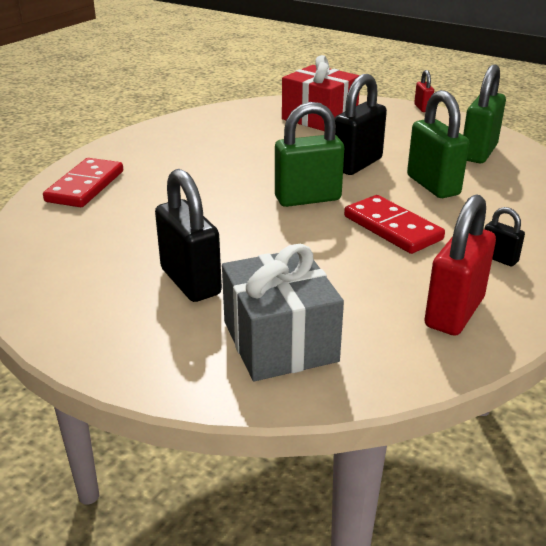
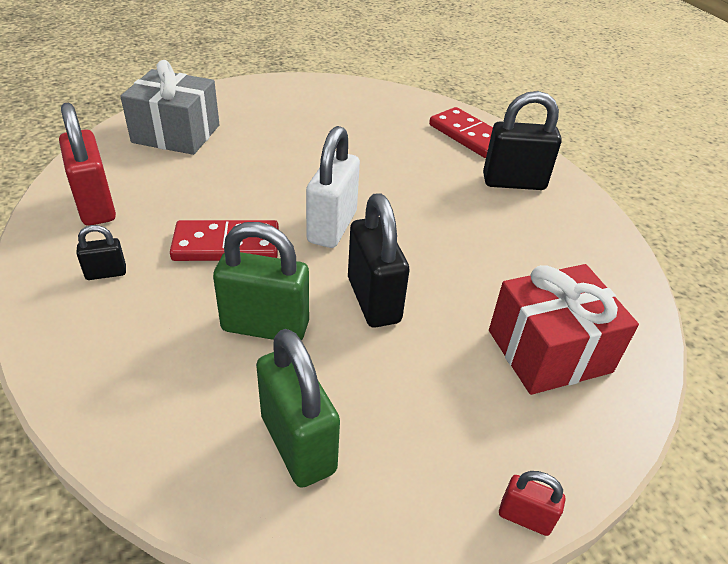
camera: 120 degrees right, 10 degrees up
black padlock [155,169,222,302] -> black padlock moved to [483,91,562,190]
green padlock [275,102,344,207] -> white padlock [306,126,360,248]

